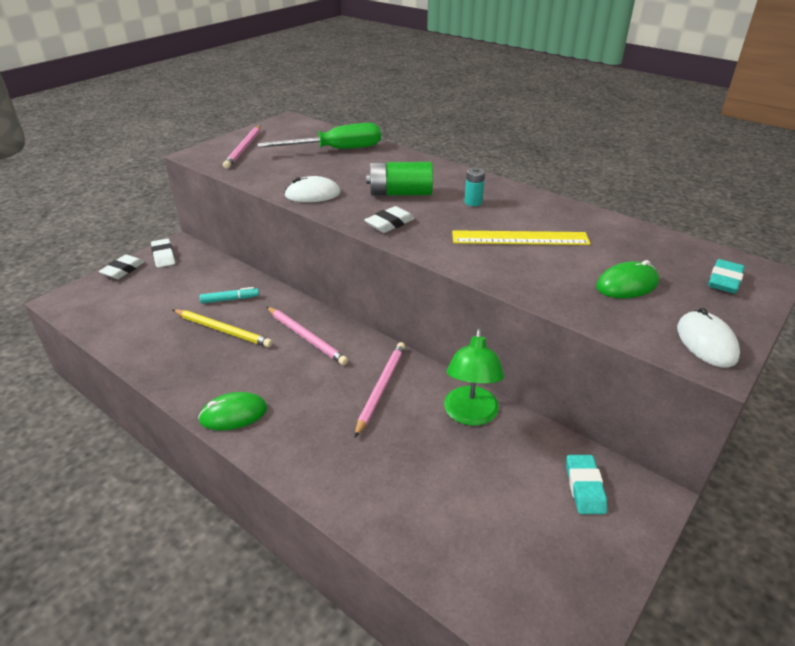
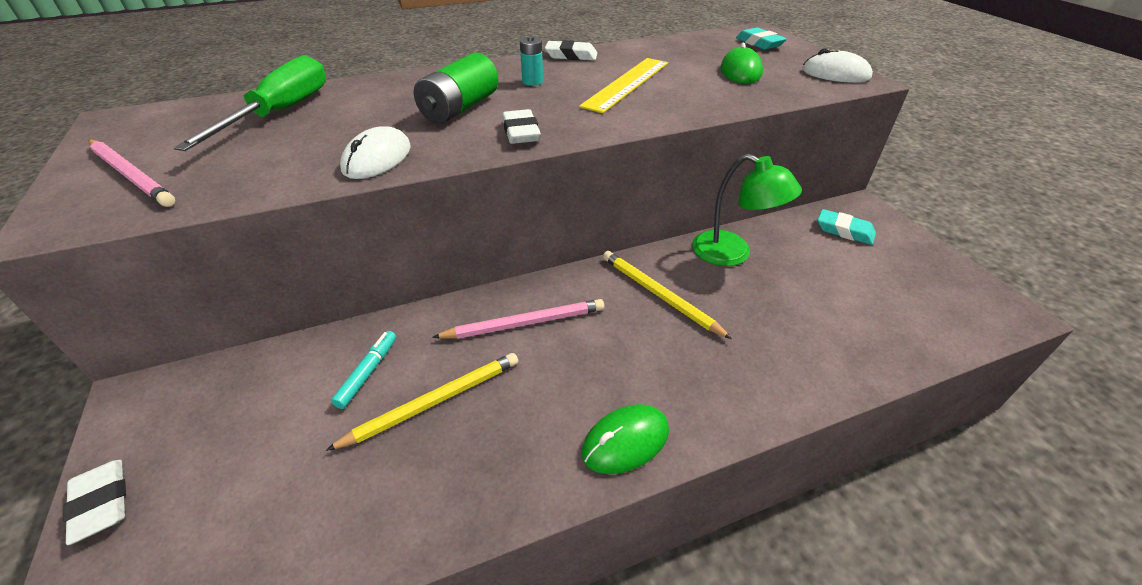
camera: 60 degrees left, 5 degrees up
white eraser [151,238,175,268] -> white eraser moved to [545,40,597,60]
green mouse [198,392,267,431] -> green mouse turned 45 degrees clockwise [582,404,669,474]
pink pencil [355,342,405,437] -> yellow pencil [603,251,732,339]

